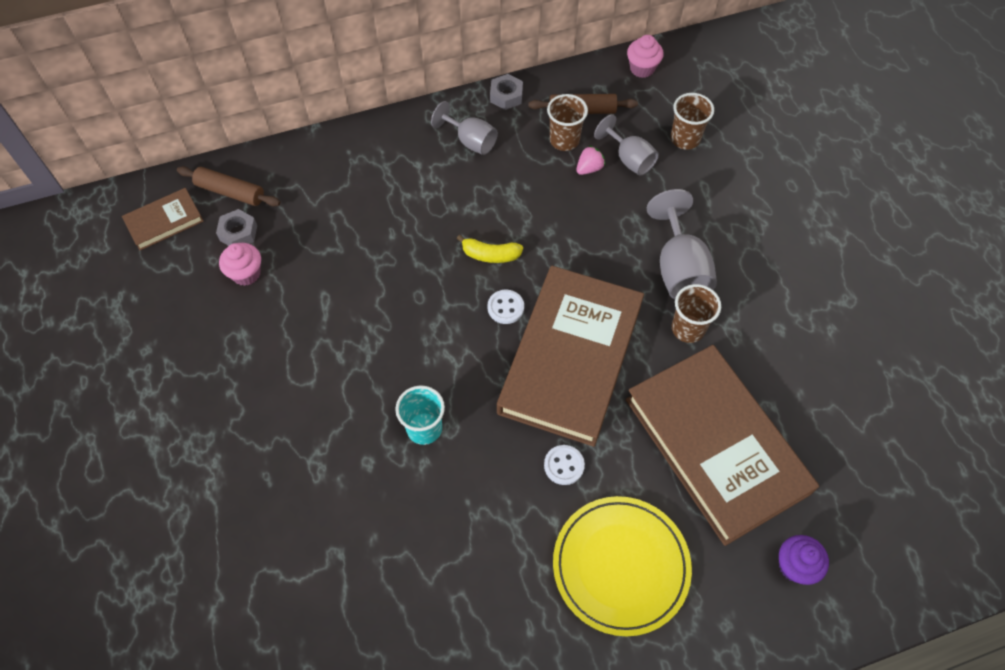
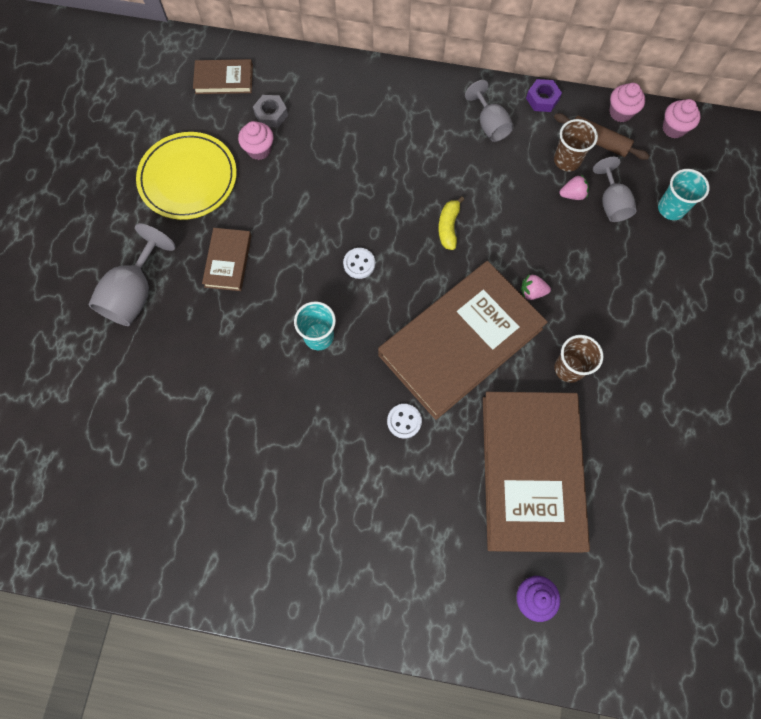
camera: 30 degrees right, 10 degrees up
brown rolling pin [177,166,280,207] -> none
yellow banana [457,235,523,263] -> yellow banana turned 60 degrees clockwise [438,196,464,250]
white button [487,290,524,324] -> white button moved to [343,248,375,279]
grey nut [490,74,523,110] -> purple nut [526,79,562,112]
yellow plate [553,496,692,636] -> yellow plate moved to [136,132,237,220]
grey goblet [647,189,717,299] -> grey goblet moved to [89,223,176,326]
brown cup [671,93,714,150] -> turquoise cup [658,169,710,220]
none -> brown book [202,228,251,291]
none -> pink strawberry [521,274,551,300]
none -> pink cupcake [609,83,645,122]

